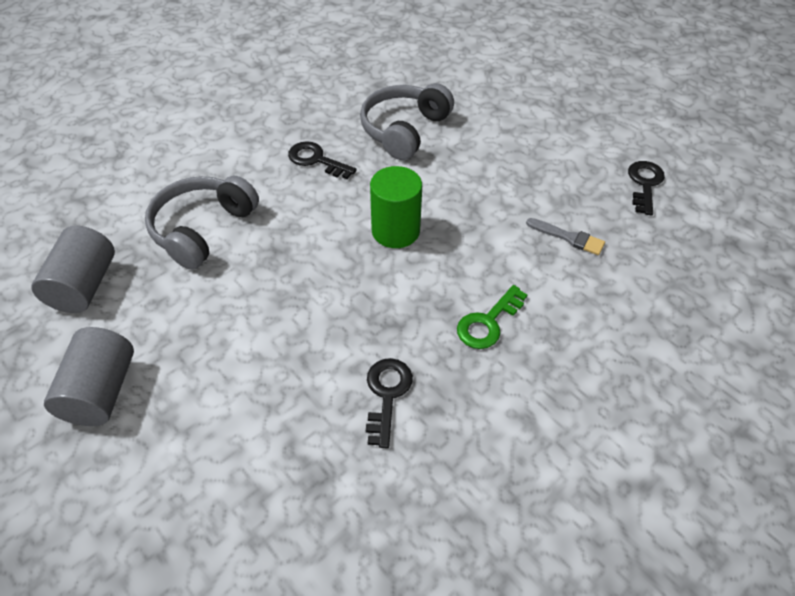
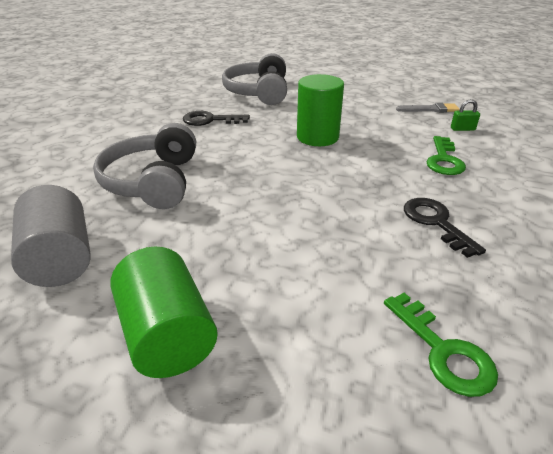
camera: 30 degrees left, 15 degrees down
grey cylinder [44,327,134,426] -> green cylinder [110,247,218,378]
black key [628,161,665,215] -> none
none -> green key [384,293,498,397]
none -> green padlock [451,99,480,131]

